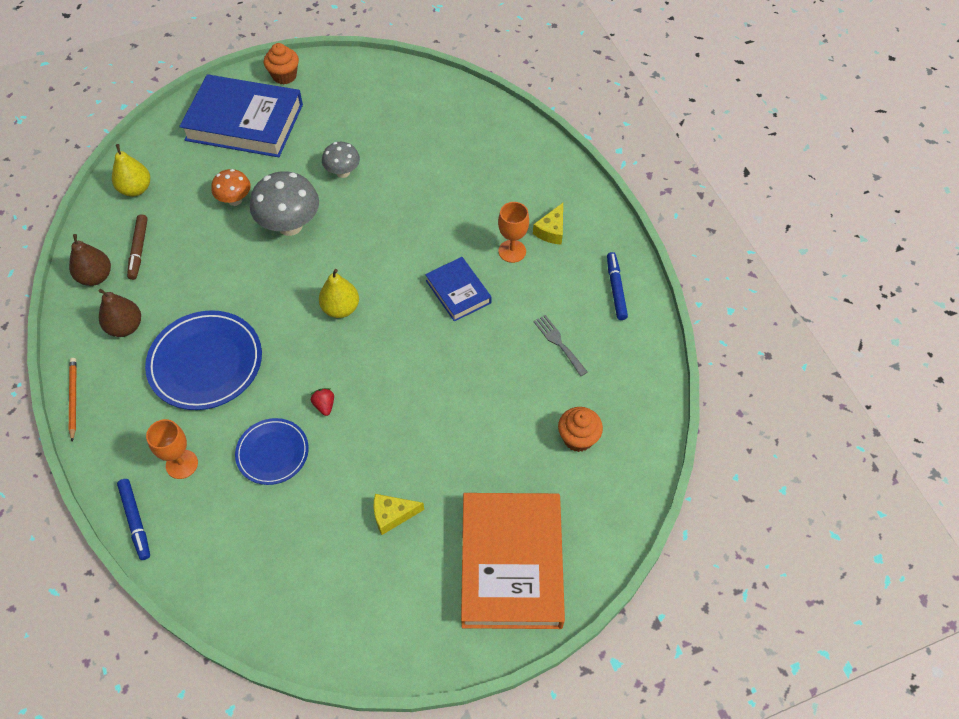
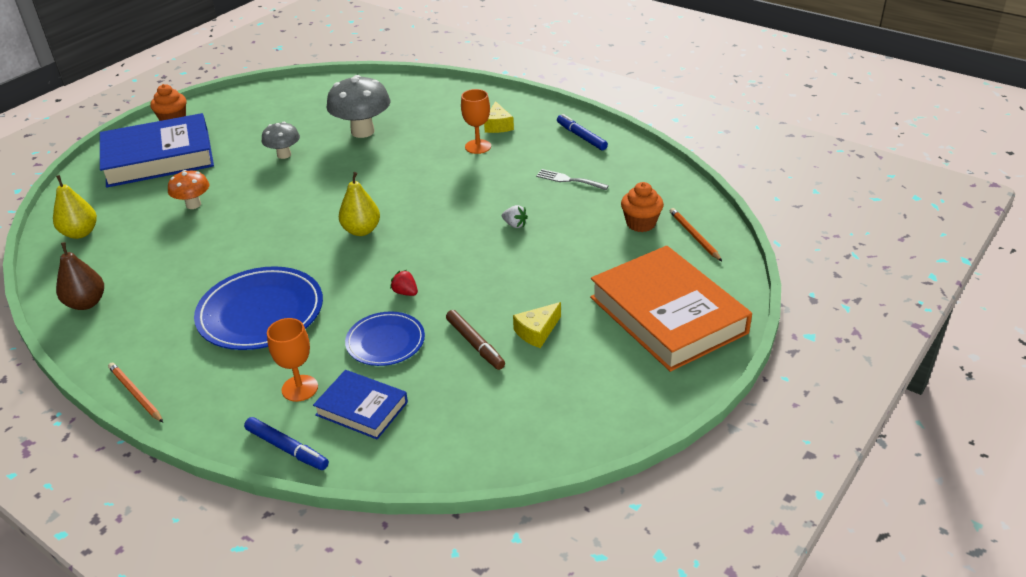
camera: 30 degrees left, 20 degrees down
brown pear [99,289,141,337] -> none
brown marker [127,214,148,280] -> brown marker moved to [446,310,505,370]
grey mushroom [250,171,319,236] -> grey mushroom moved to [326,75,390,138]
blue book [425,257,491,322] -> blue book moved to [313,370,408,439]
none -> white strawberry [502,205,528,228]
none -> orange pencil [670,208,722,261]

